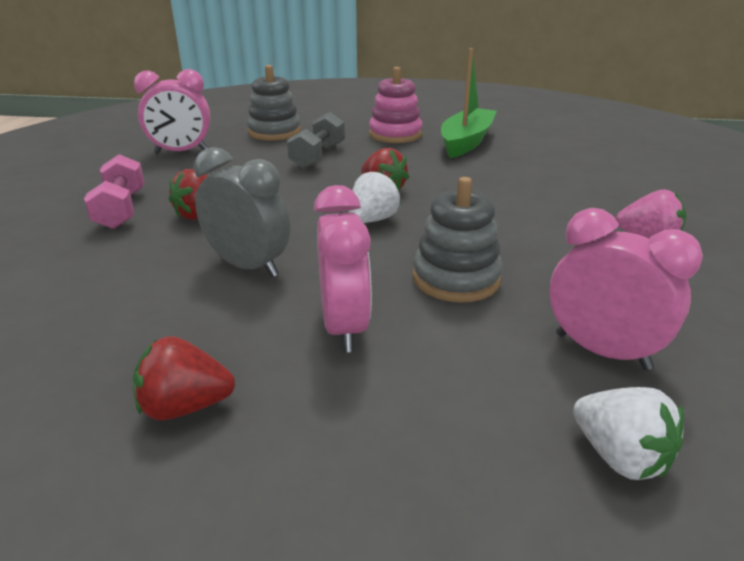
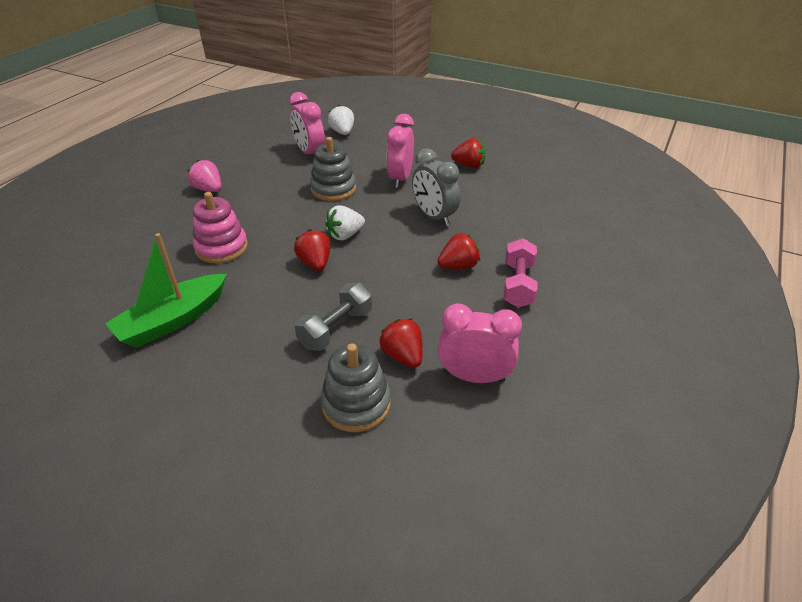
camera: 160 degrees left, 10 degrees up
pink stacking toy [369,67,422,143] -> pink stacking toy moved to [193,192,248,263]
none -> red strawberry [379,319,423,368]

